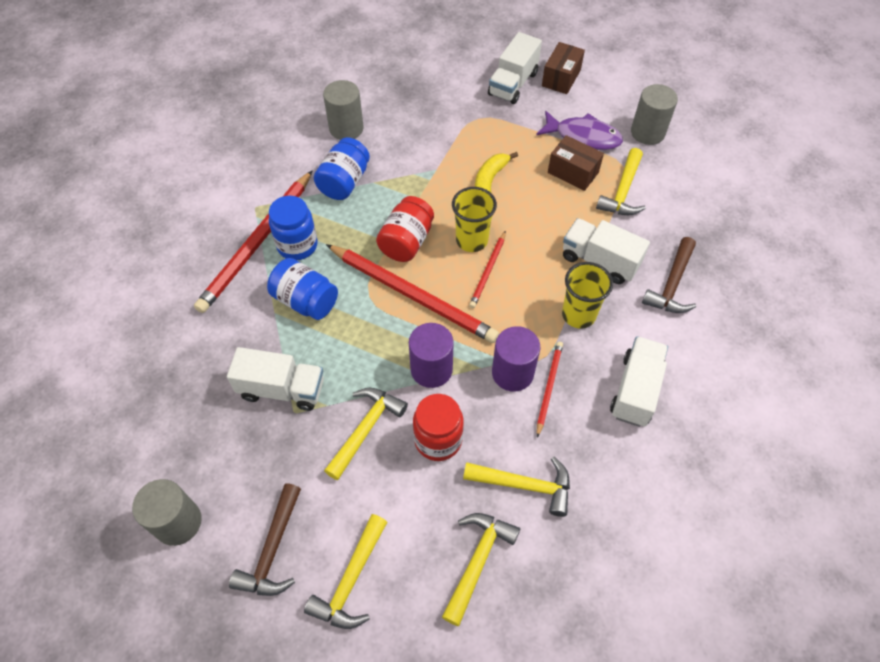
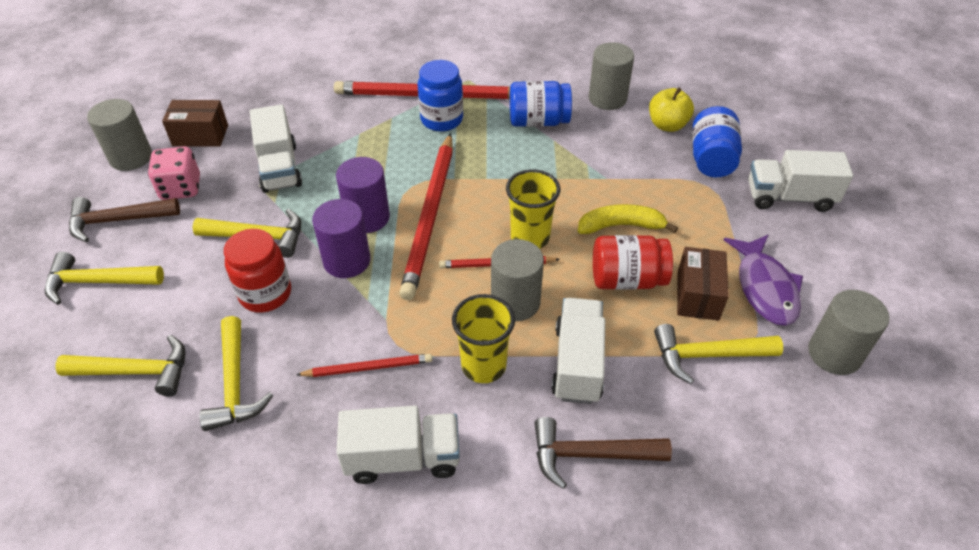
camera: 65 degrees right, 10 degrees down
blue jar [267,258,338,320] -> blue jar moved to [692,106,742,177]
red jar [376,196,434,262] -> red jar moved to [593,235,673,290]
purple cylinder [492,326,540,392] -> purple cylinder moved to [336,157,390,233]
brown box [542,42,585,94] -> brown box moved to [162,100,228,147]
none -> pink dice [148,147,200,200]
none -> grey cylinder [491,239,544,321]
none -> yellow apple [649,87,694,132]

